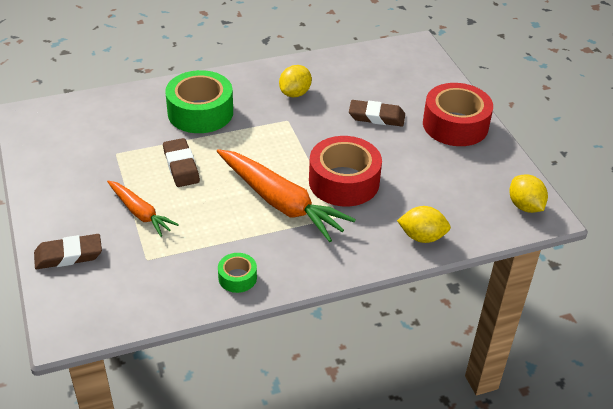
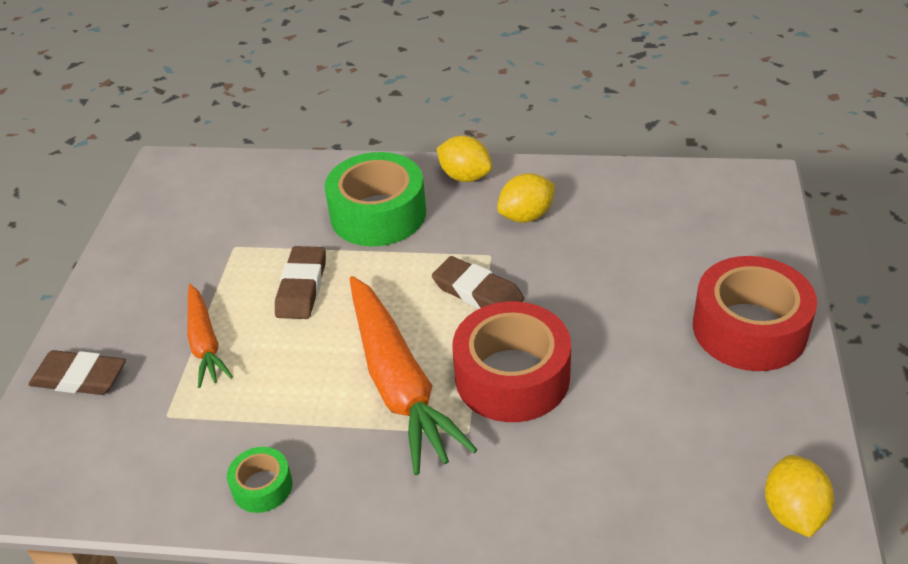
camera: 30 degrees right, 0 degrees up
brown eraser [349,100,405,126] -> brown eraser moved to [432,256,524,309]
yellow lemon [397,206,451,243] -> yellow lemon moved to [437,136,492,182]

